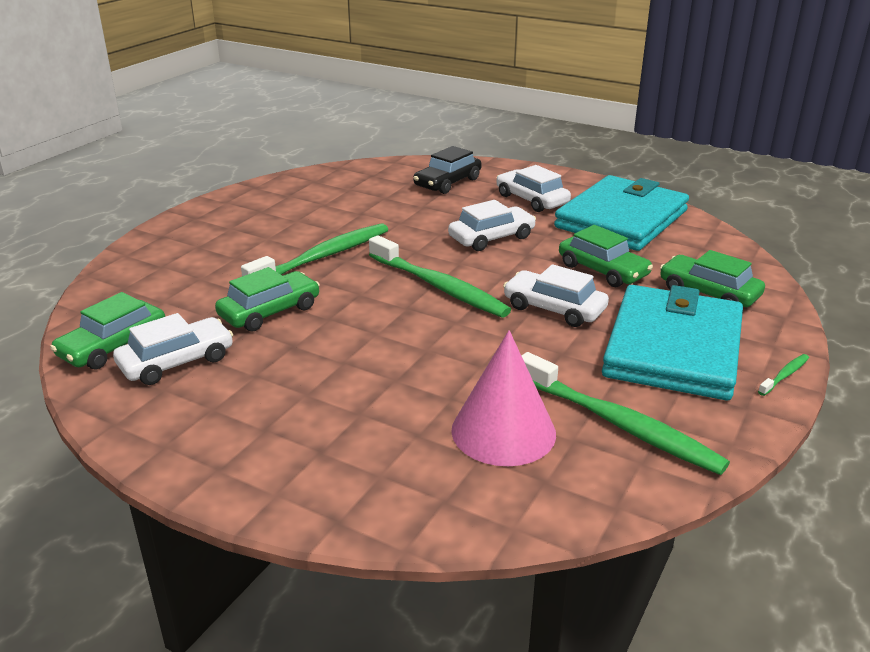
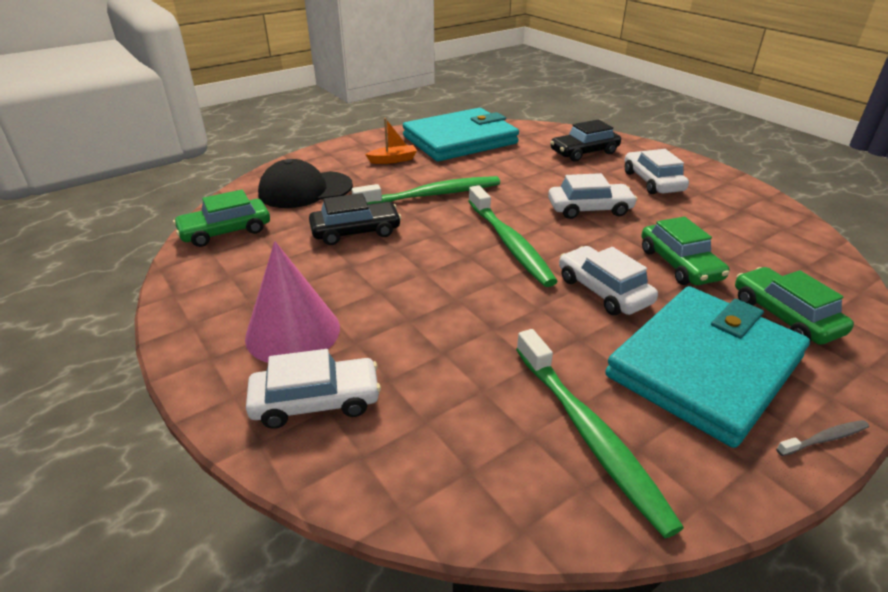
camera: 25 degrees right, 5 degrees up
white car [113,313,233,385] -> white car moved to [246,349,381,429]
green car [215,267,320,332] -> black car [309,193,401,245]
pink cone [451,330,556,466] -> pink cone moved to [245,241,340,363]
turquoise wallet [554,175,689,251] -> turquoise wallet moved to [403,108,519,161]
green toothbrush [758,354,809,396] -> grey toothbrush [776,420,869,456]
none -> black cap [258,159,353,208]
none -> orange boat [365,118,417,164]

